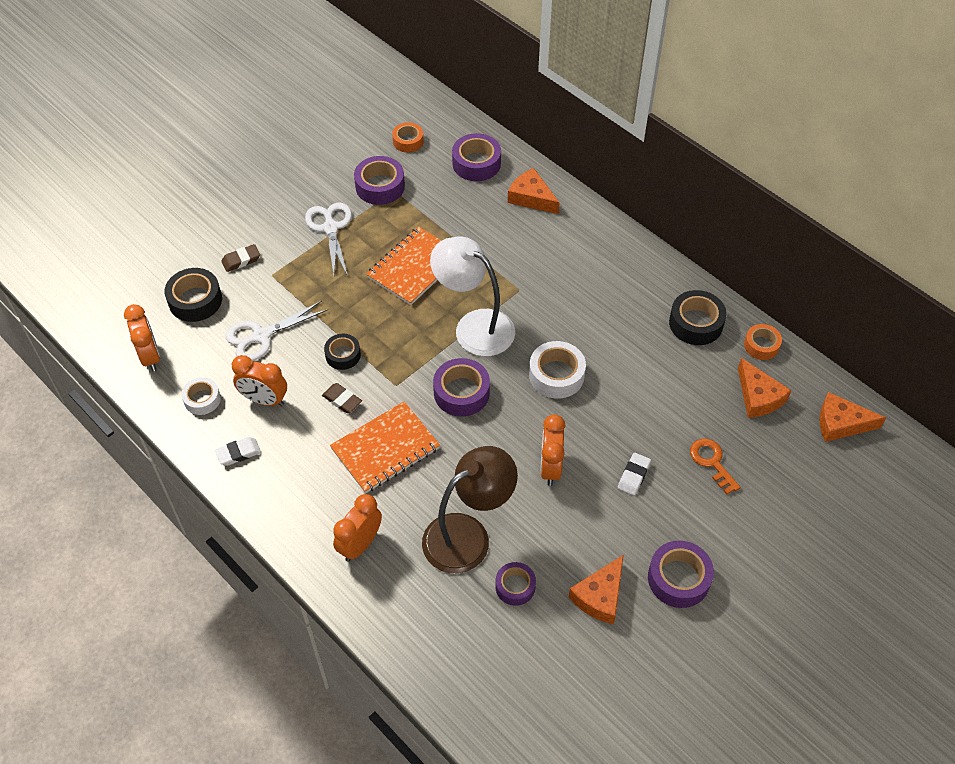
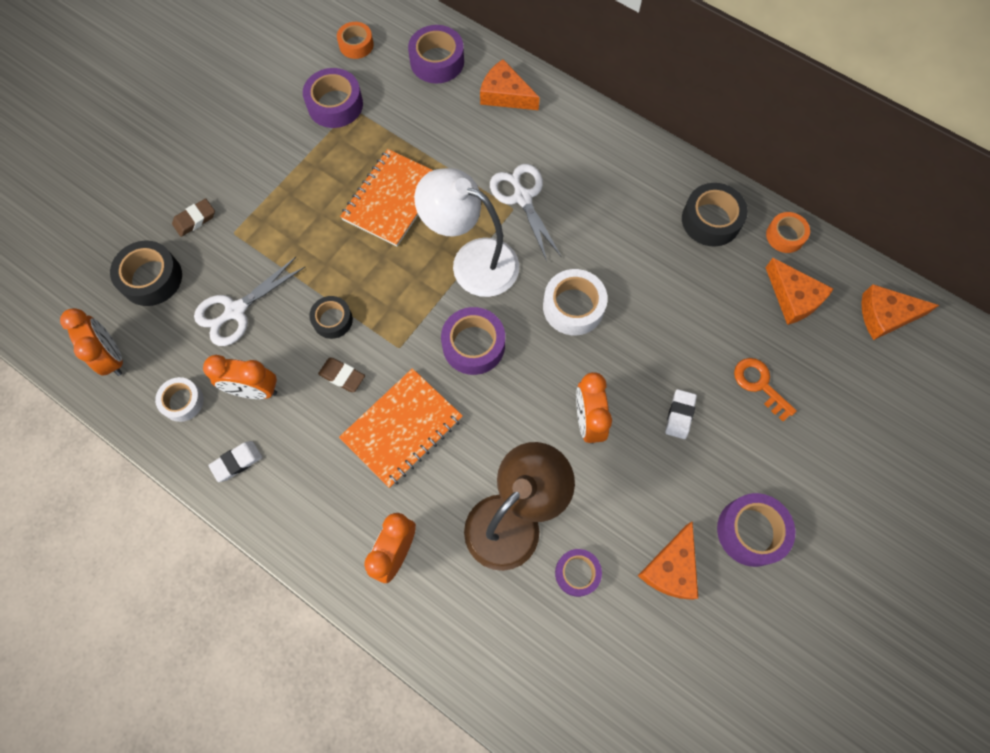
camera: 10 degrees left, 15 degrees up
white scissors [305,202,352,276] -> white scissors moved to [490,164,562,261]

